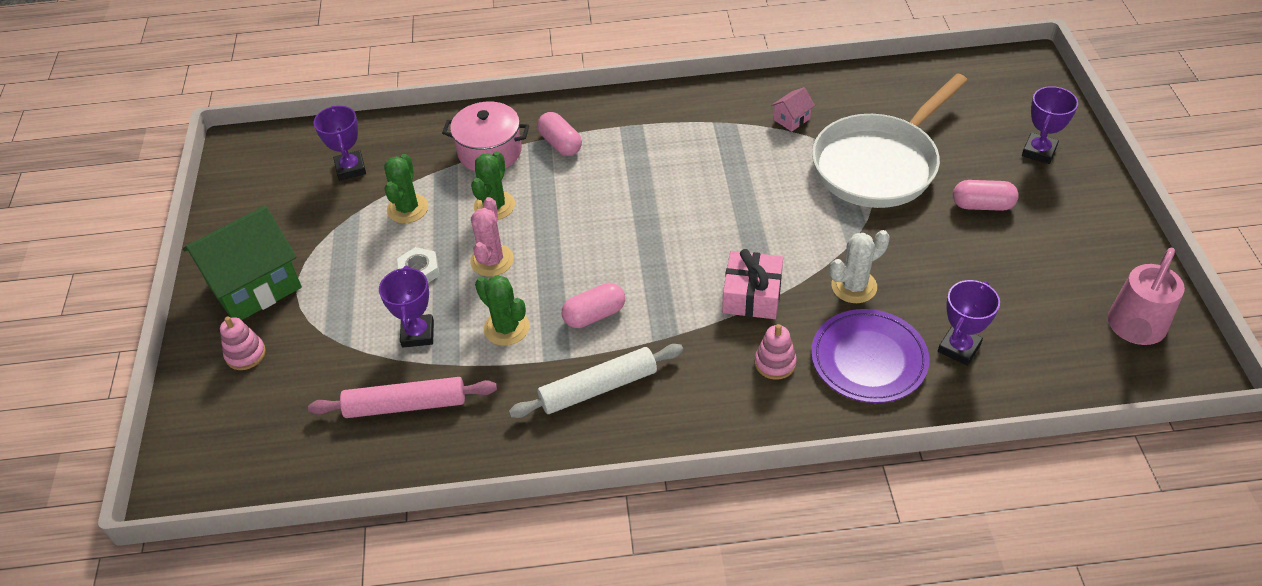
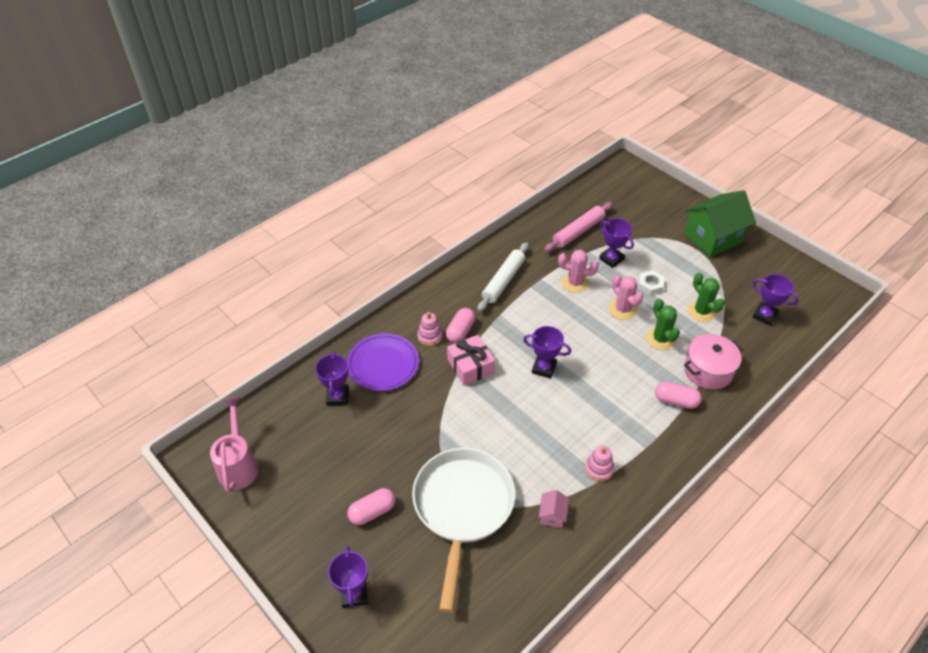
camera: 140 degrees right, 0 degrees up
green house [183,206,302,320] -> green house turned 45 degrees clockwise [684,190,756,257]
pink stacking toy [220,316,266,370] -> pink stacking toy moved to [585,445,614,482]
green cactus [475,275,529,346] -> pink cactus [558,250,599,293]
pink capsule [562,283,625,328] -> pink capsule moved to [446,308,475,343]
white cactus [830,230,890,303] -> none
none -> purple trophy [523,326,571,379]

